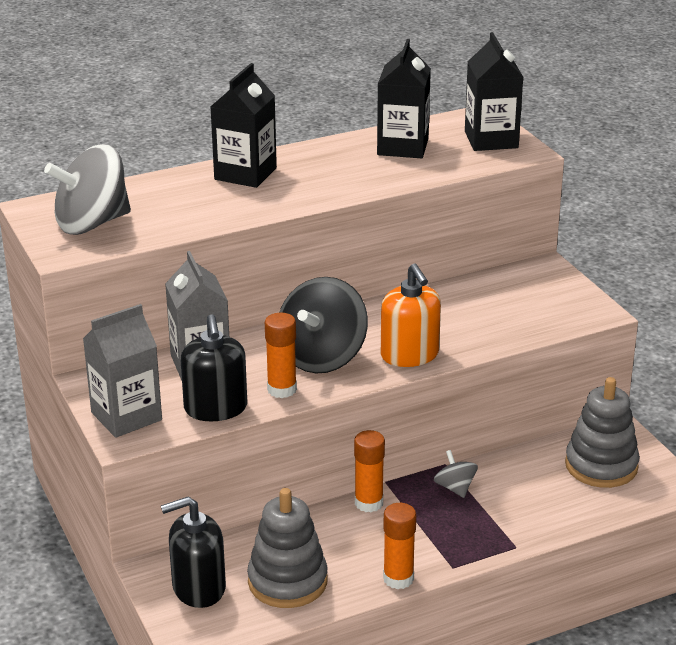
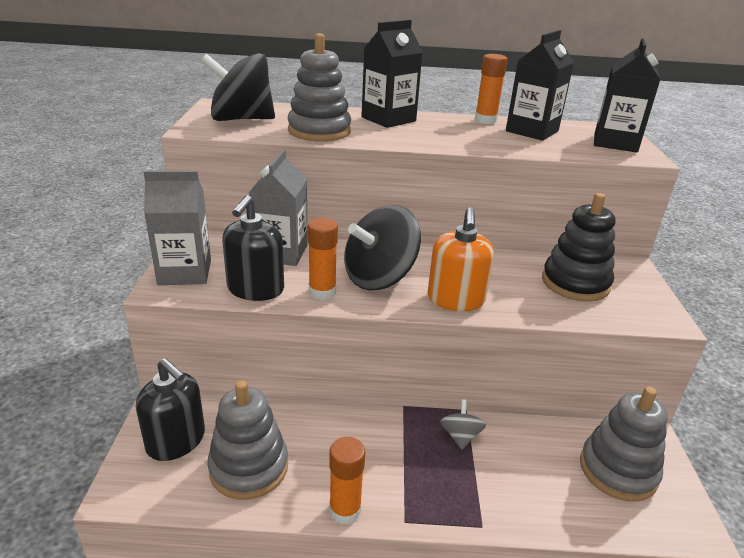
camera: 25 degrees right, 0 degrees up
grey spinning top [44,144,131,235] -> black spinning top [201,53,275,121]
black soap dispenser [161,496,226,608] -> black soap dispenser turned 150 degrees counterclockwise [136,358,205,461]
orange glue stick [354,430,385,512] -> orange glue stick moved to [475,54,508,124]
none -> grey stacking toy [288,33,351,142]
none -> black stacking toy [542,193,616,302]

